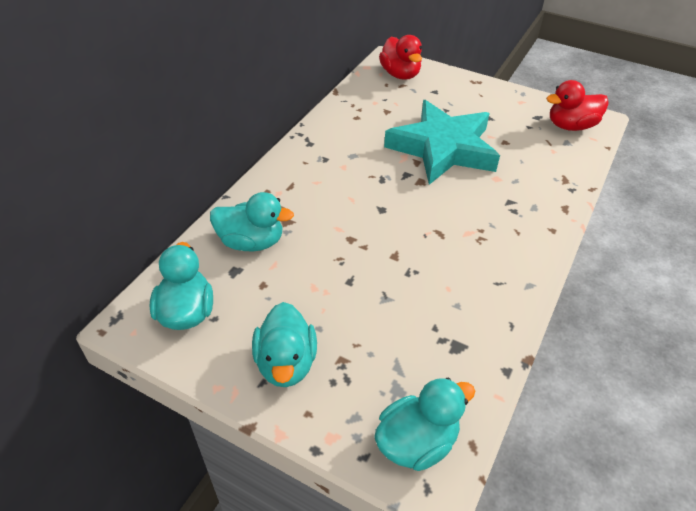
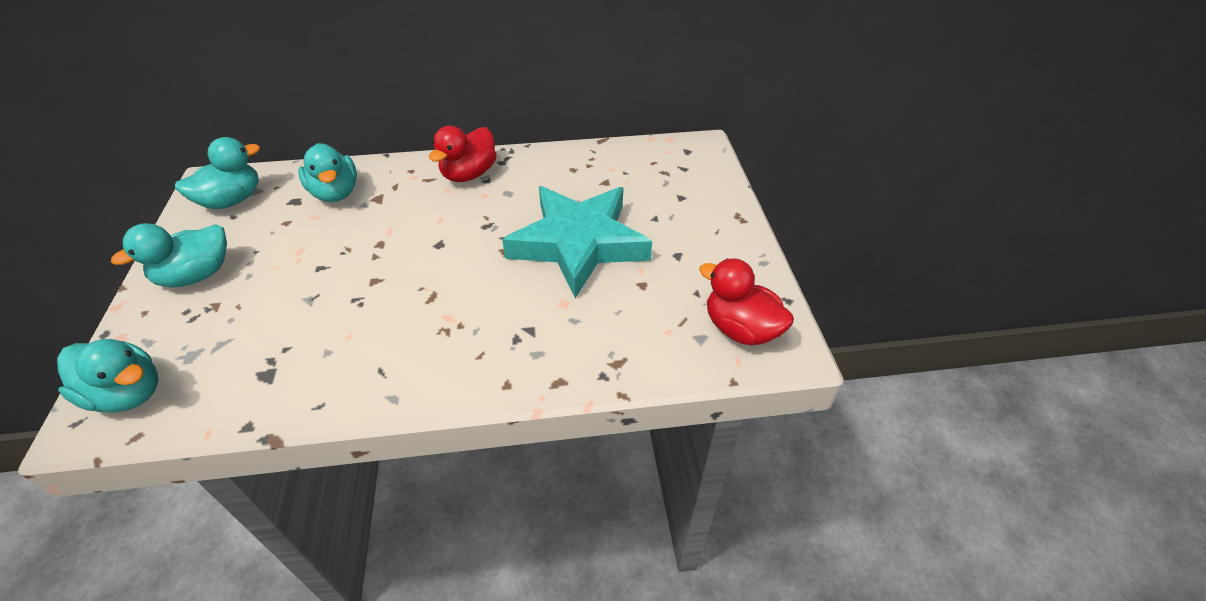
camera: 55 degrees right, 0 degrees up
red duck [379,35,422,80] -> red duck moved to [429,126,497,182]

